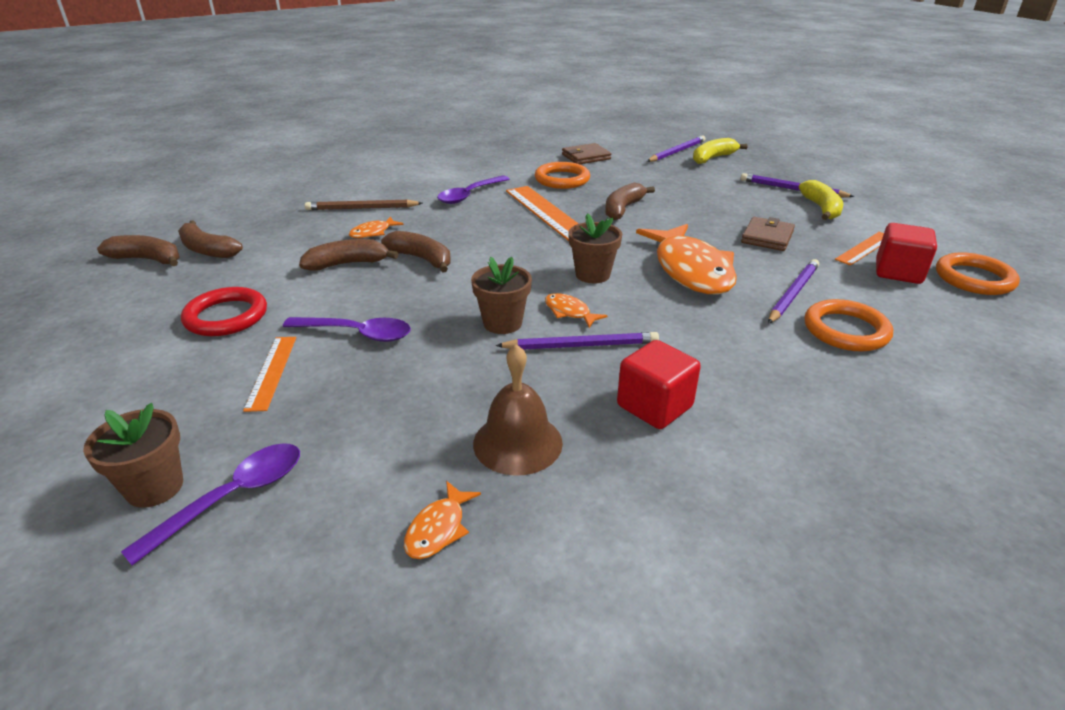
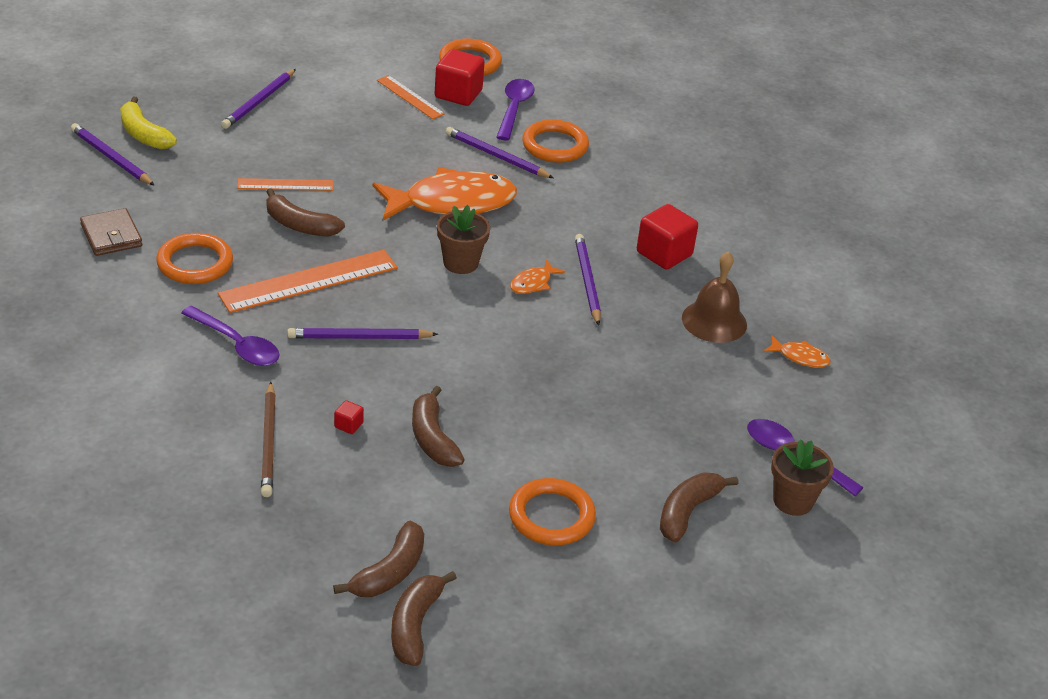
camera: 95 degrees left, 5 degrees up
red ring [181,287,267,336] -> orange ring [509,478,596,545]
orange ruler [243,337,296,412] -> orange ruler moved to [237,178,334,191]
purple spoon [283,317,411,342] -> purple spoon moved to [496,79,535,141]
orange fish [349,216,404,238] -> red cube [334,400,364,434]
brown banana [381,231,451,273] -> brown banana moved to [660,472,738,543]
brown flower pot [471,257,532,334] -> none
brown wallet [741,217,795,251] -> none
yellow banana [799,180,843,220] -> none
none -> purple pencil [287,328,438,339]

